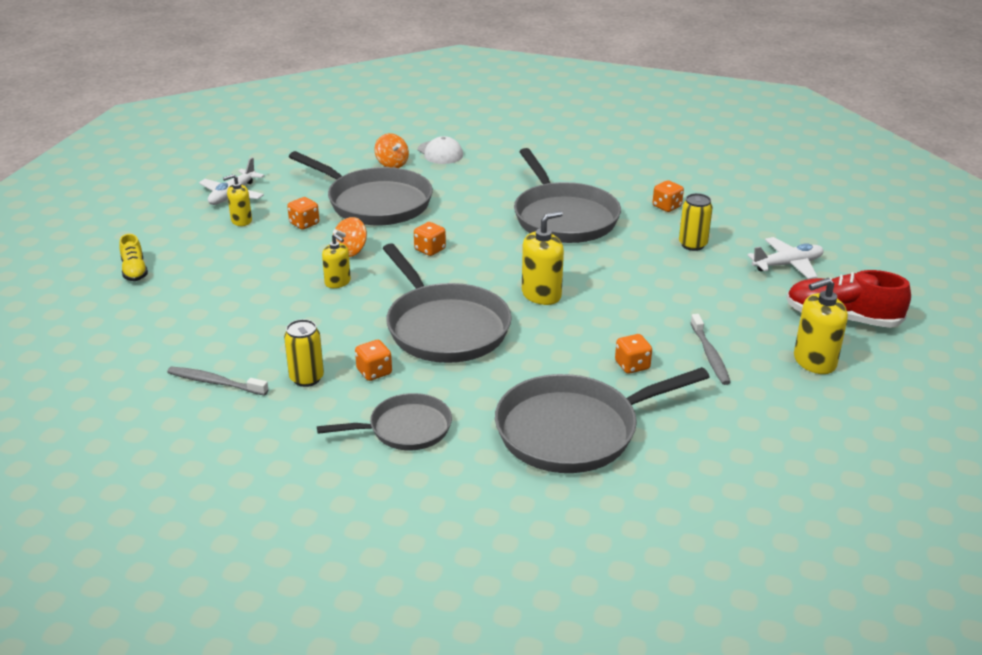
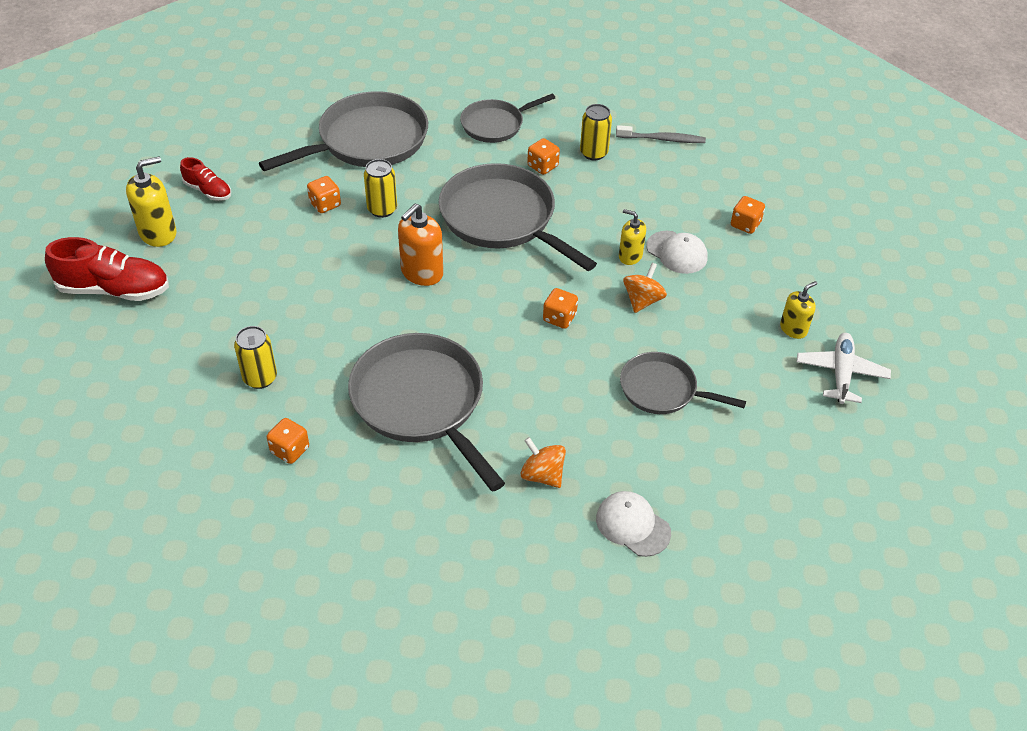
camera: 165 degrees right, 15 degrees up
yellow shoe [119,234,148,281] -> none
orange dice [287,197,319,230] -> orange dice moved to [731,196,765,234]
grey pan [289,151,433,226] -> grey pan [620,352,746,414], size x0.58
orange spinning top [375,133,409,168] -> orange spinning top moved to [521,437,566,488]
yellow soap dispenser [522,211,564,305] -> orange soap dispenser [398,204,443,286]
grey toothbrush [690,314,731,385] -> none
white plane [747,237,824,279] -> none
none -> red shoe [180,157,231,201]
none -> yellow can [364,159,397,218]
none -> white cap [646,231,708,274]

